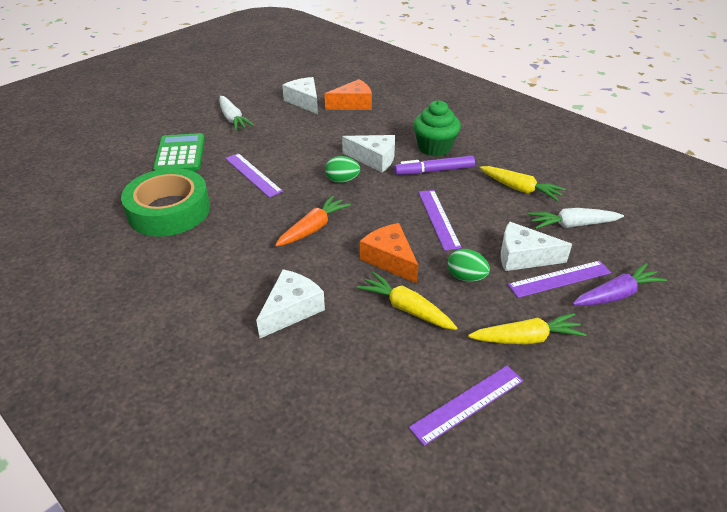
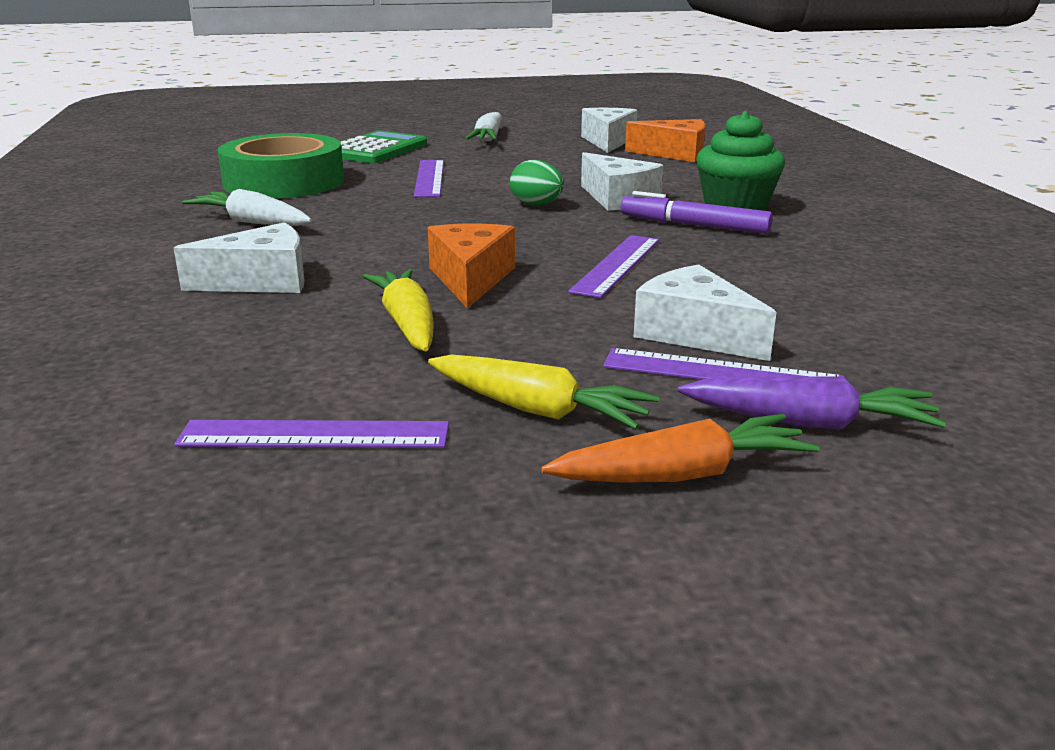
camera: 35 degrees right, 15 degrees down
orange carrot [275,195,351,247] -> orange carrot moved to [541,414,820,483]
green egg [448,249,490,282] -> none
yellow carrot [480,166,566,201] -> none
white carrot [528,208,624,229] -> white carrot moved to [182,189,312,226]

